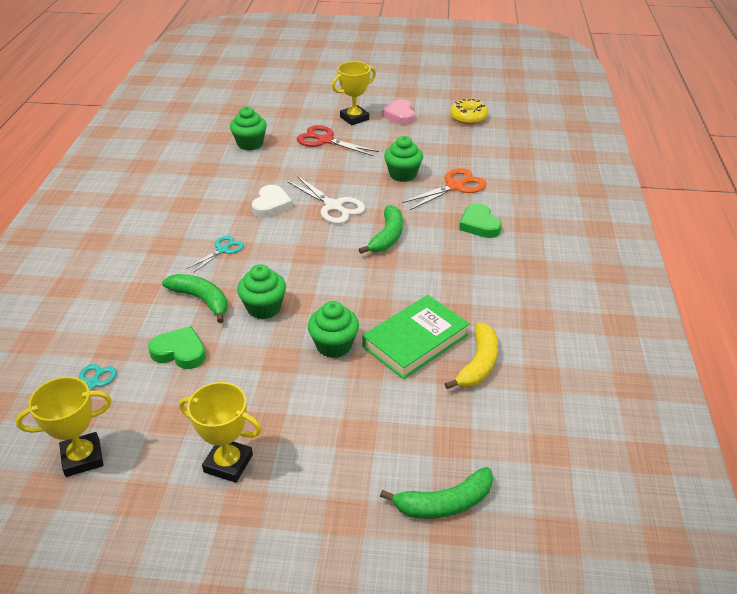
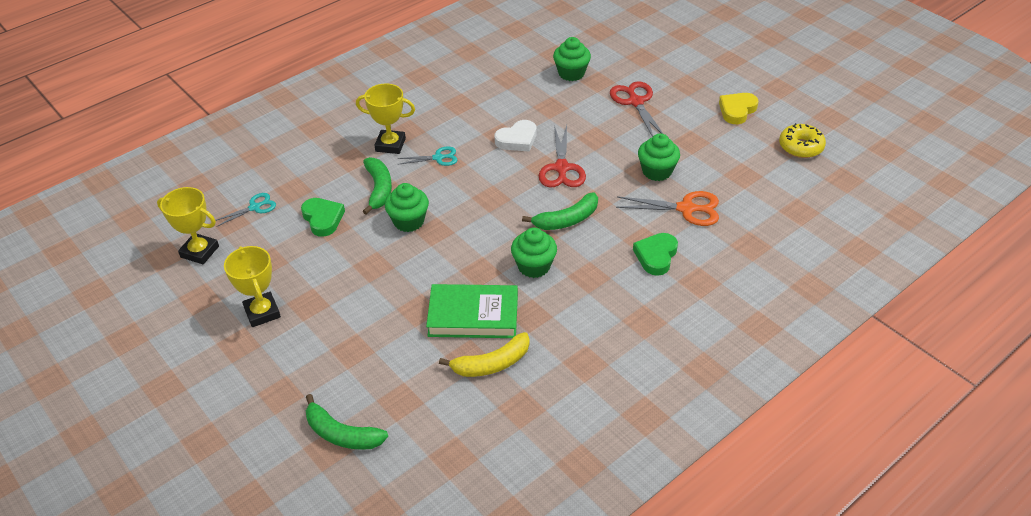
camera: 45 degrees right, 5 degrees up
white scissors [287,176,365,224] -> red scissors [539,125,586,188]
green cupcake [308,301,359,358] -> green cupcake moved to [511,227,557,278]
yellow trophy [332,61,376,125] -> yellow trophy moved to [356,83,415,154]
pink heart [382,99,415,125] -> yellow heart [719,93,759,124]

